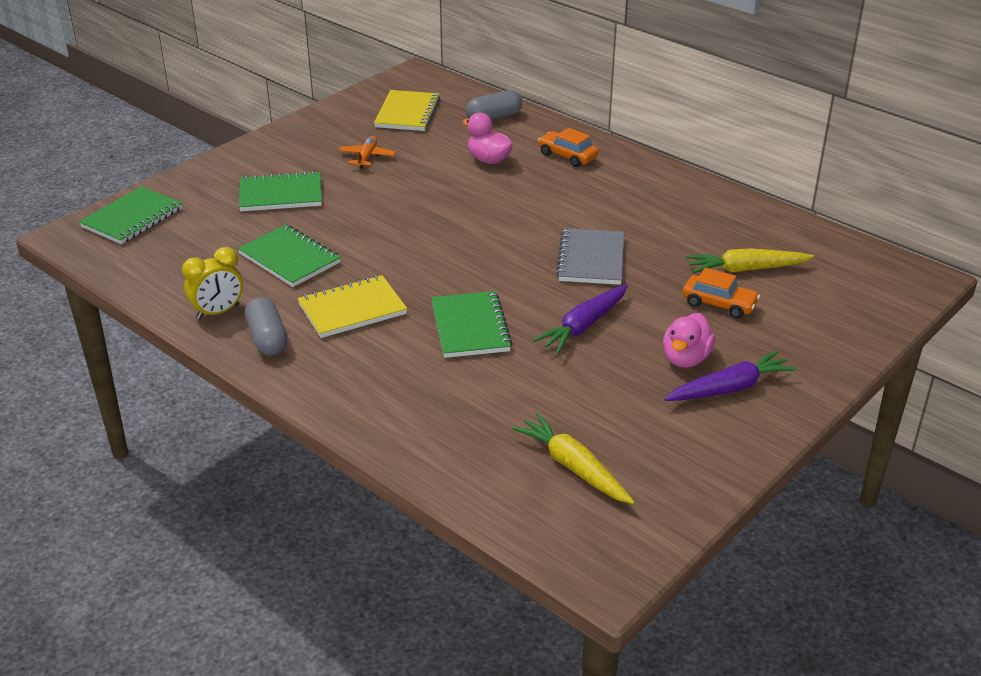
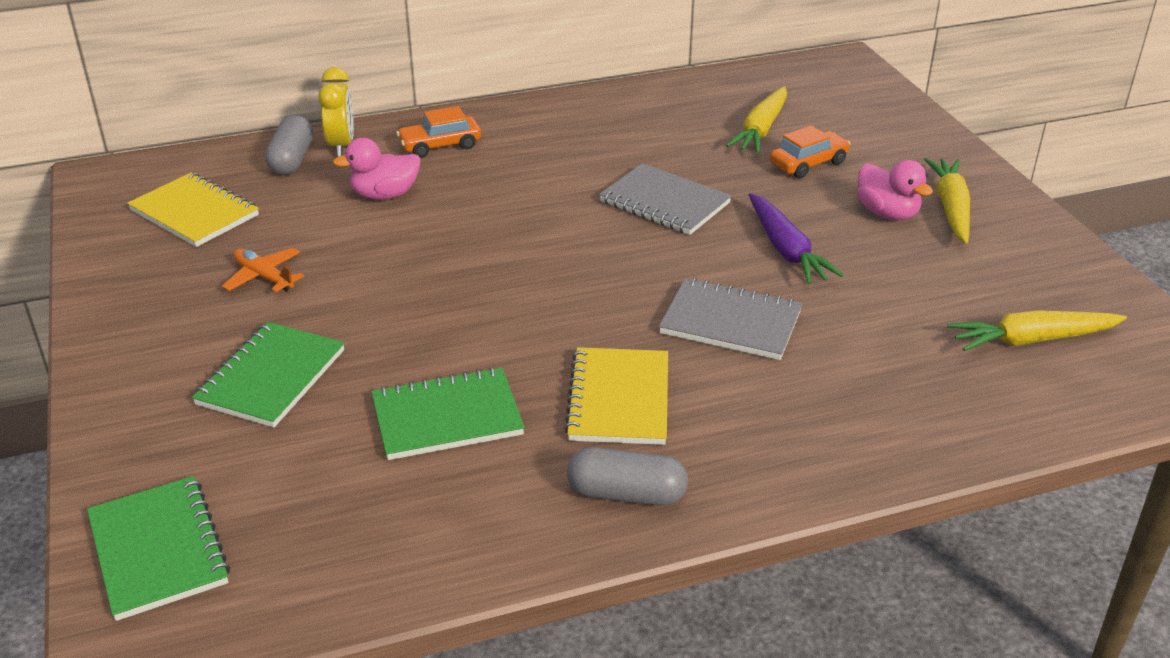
camera: 60 degrees left, 0 degrees up
yellow clock [182,247,243,320] -> yellow clock moved to [318,67,354,157]
green notebook [431,291,512,358] -> grey notebook [659,278,802,360]
purple carrot [664,351,797,401] -> yellow carrot [924,158,970,244]

